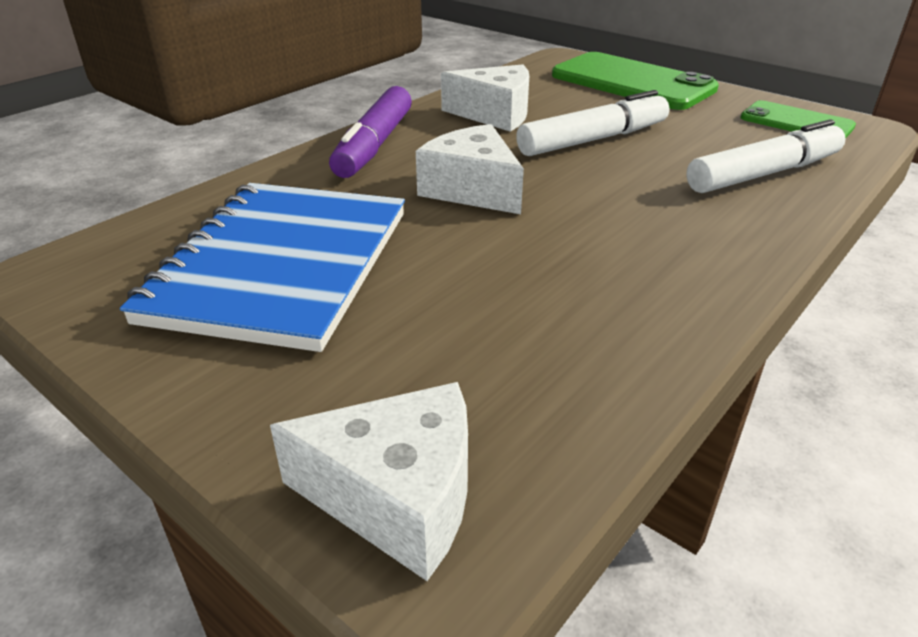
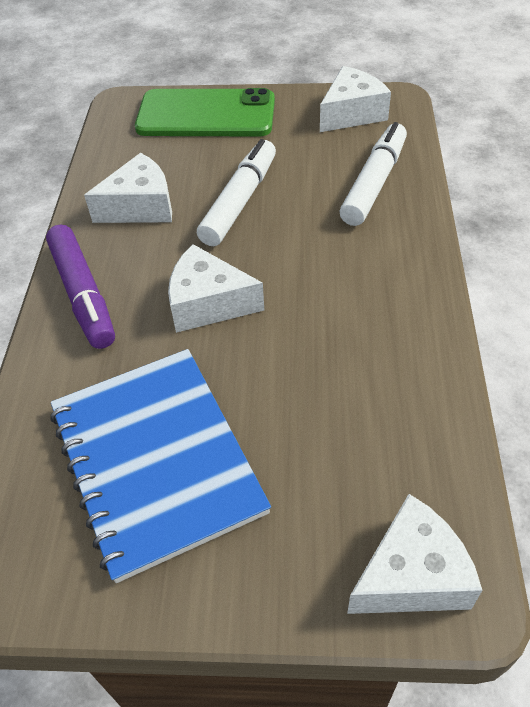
camera: 35 degrees left, 15 degrees up
green phone [740,100,856,138] -> white cheese [320,66,391,132]

